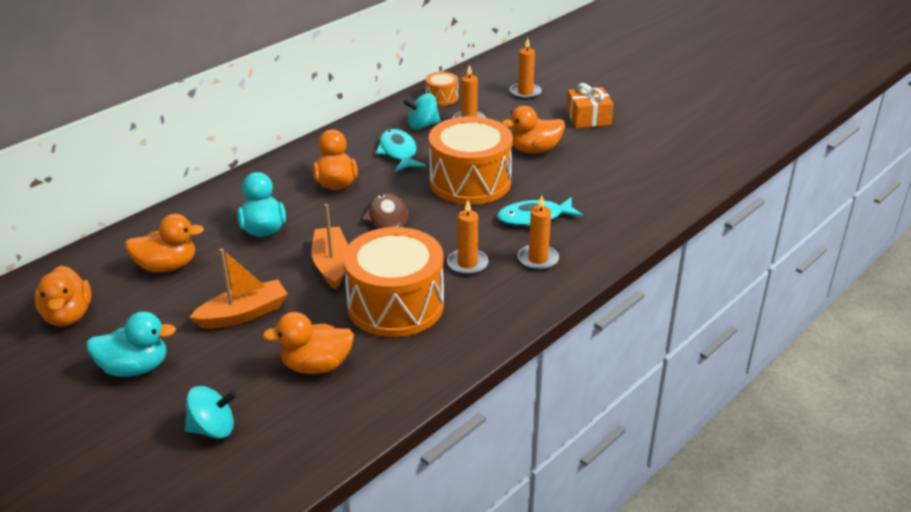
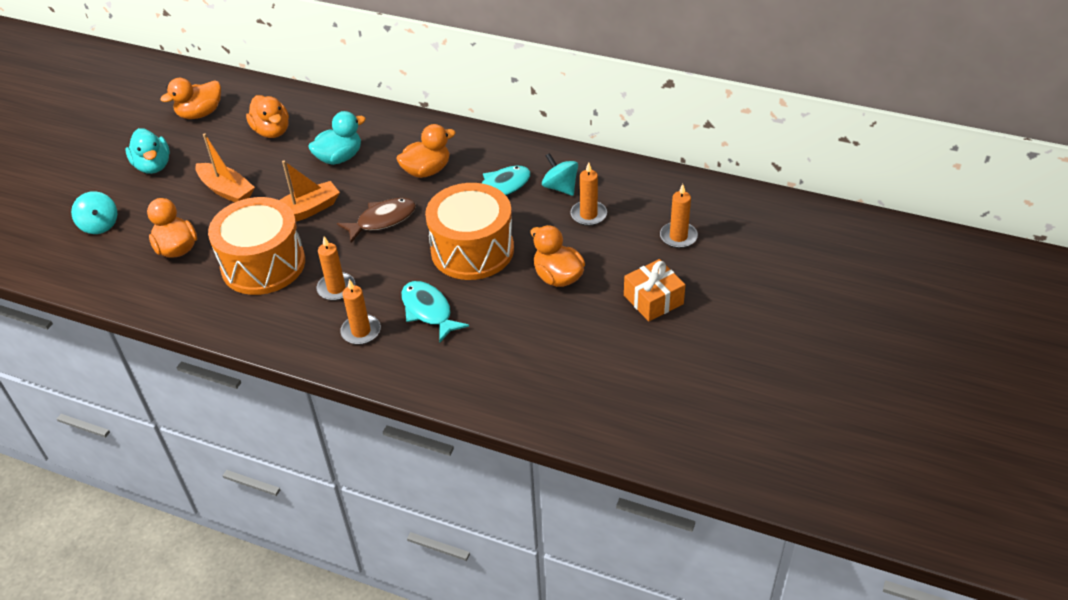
camera: 70 degrees right, 10 degrees up
orange drum [426,72,458,105] -> none

